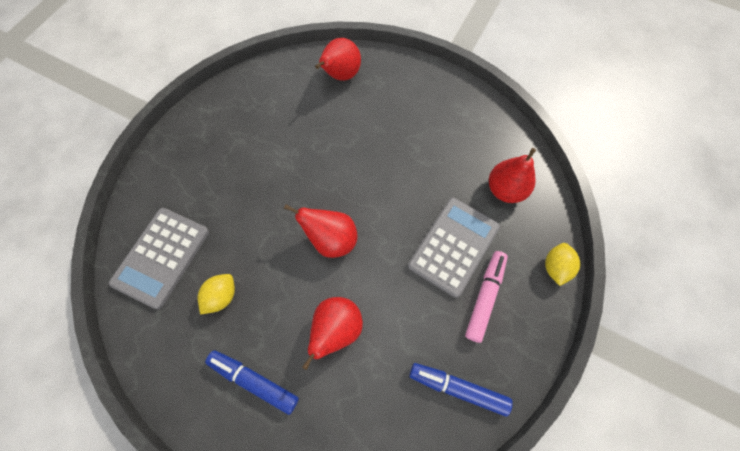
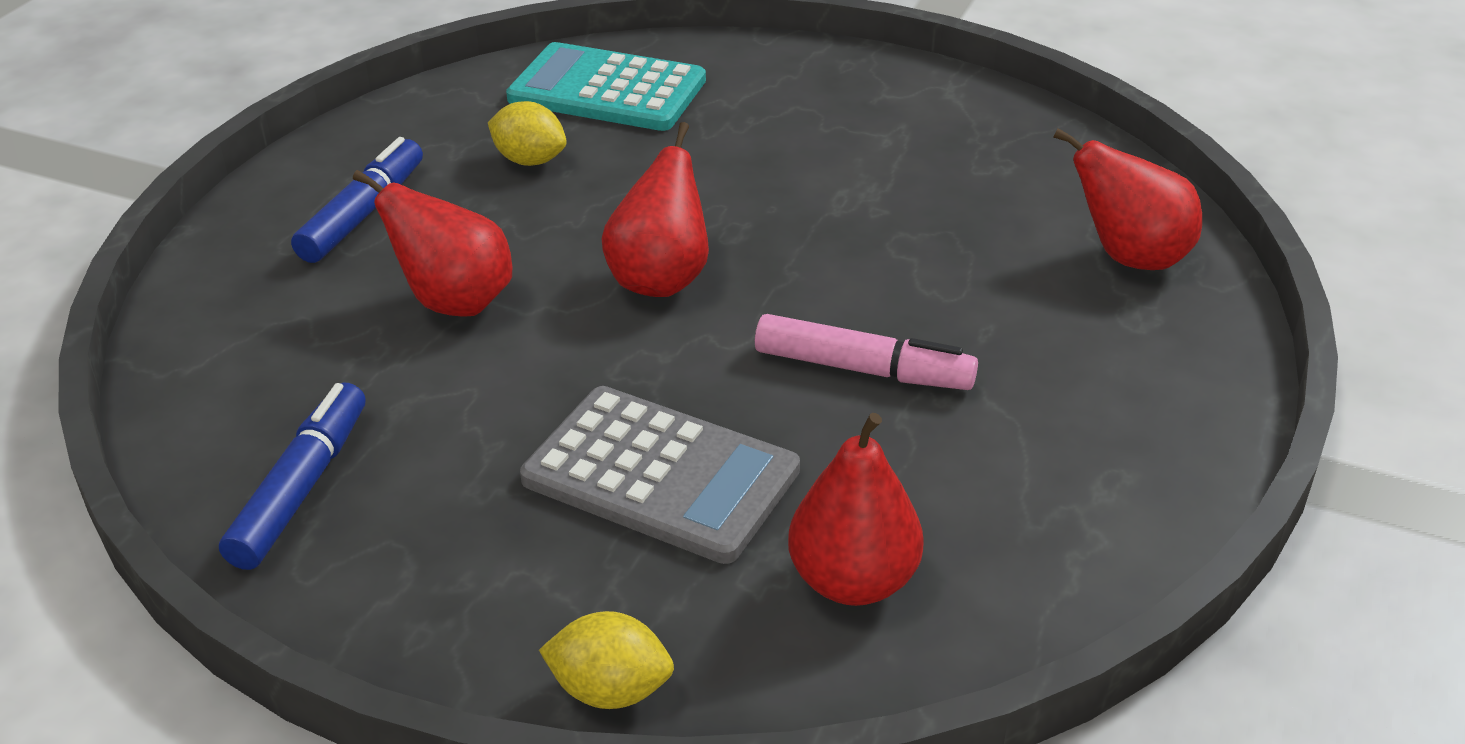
camera: 85 degrees right, 30 degrees down
grey calculator [109,208,209,309] -> turquoise calculator [506,42,706,131]
pink marker [465,251,508,343] -> pink marker moved to [755,314,978,390]

